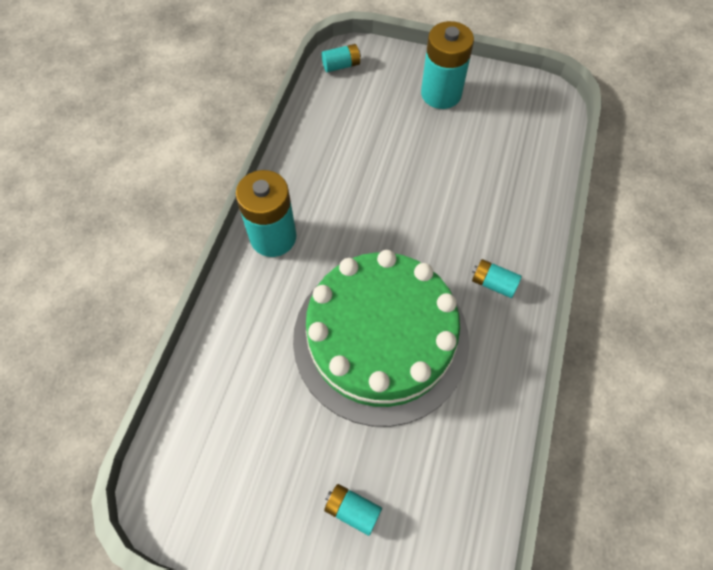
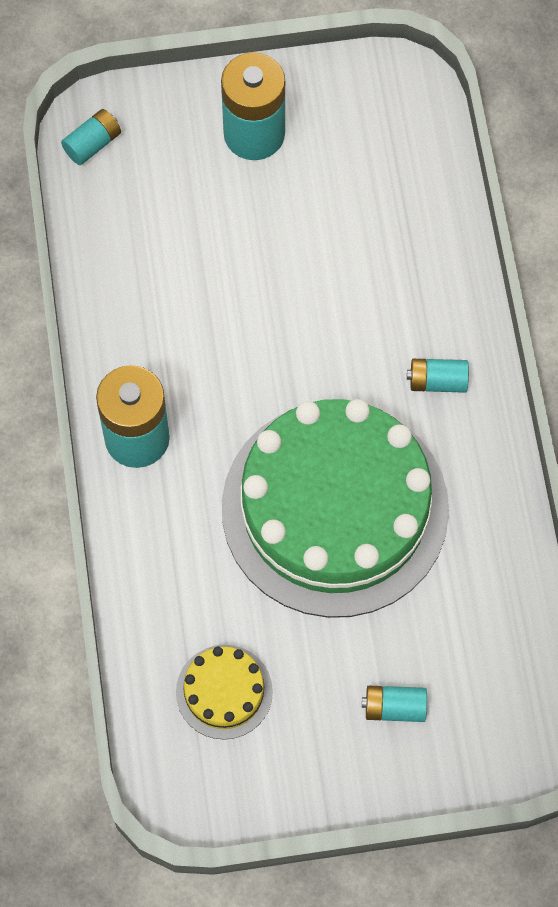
camera: 25 degrees left, 5 degrees up
none -> yellow cake [176,645,273,740]

